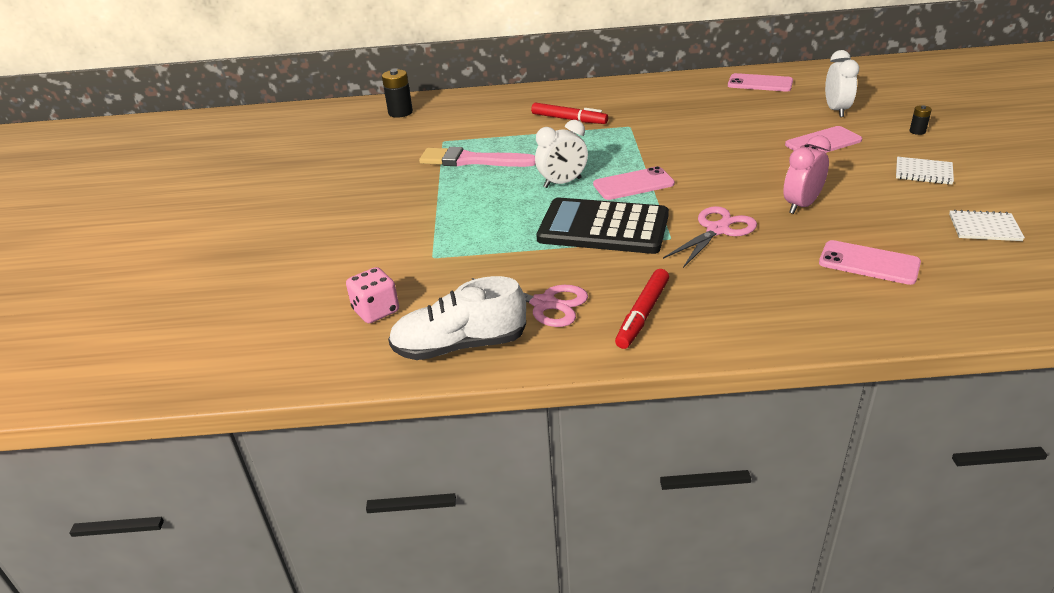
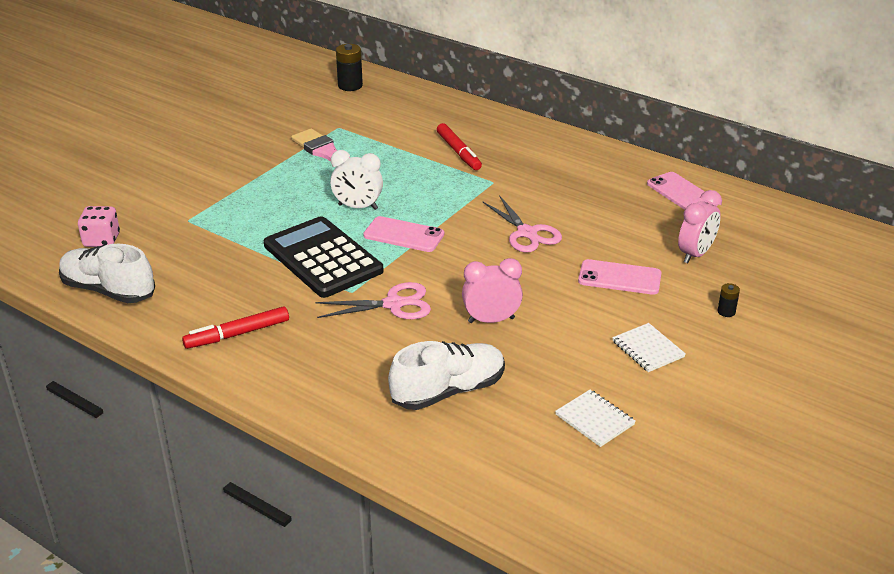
camera: 35 degrees right, 0 degrees up
pink scissors [472,278,588,327] -> pink scissors moved to [482,195,562,252]
pink phone [819,240,921,285] -> white shoe [388,341,505,410]
white clock [825,50,859,117] -> pink clock [678,190,722,263]

